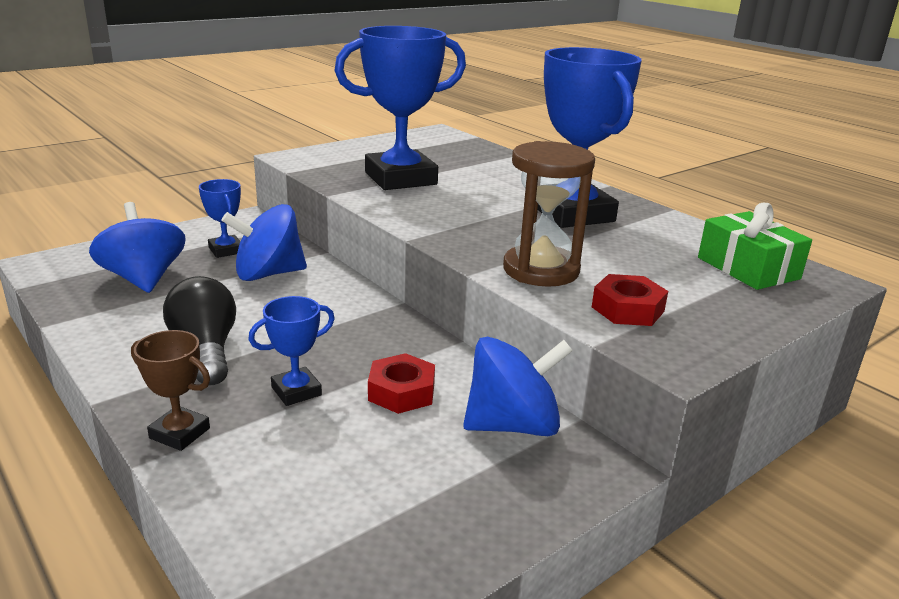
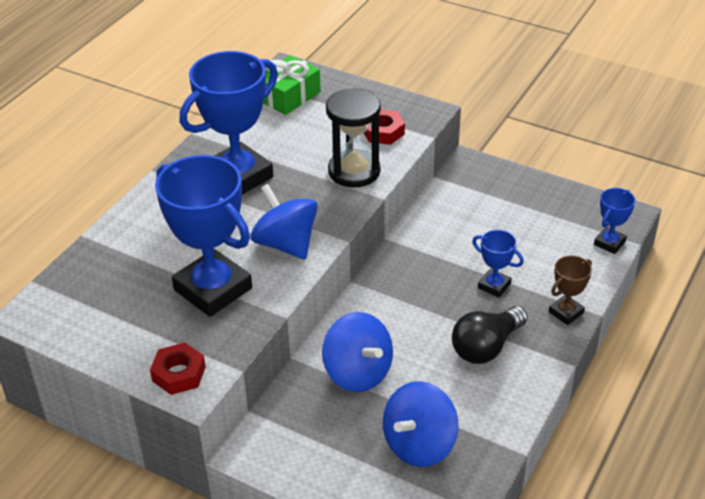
camera: 110 degrees left, 15 degrees up
brown trophy [131,330,210,451] -> brown trophy turned 45 degrees clockwise [549,255,592,325]
blue trophy [199,179,241,258] -> blue trophy moved to [594,188,636,254]
red nut [368,353,435,414] -> red nut moved to [150,343,206,395]
blue spinning top [463,337,573,436] -> blue spinning top moved to [251,184,318,259]
brown hourglass [503,141,595,287] -> black hourglass [326,88,381,188]

